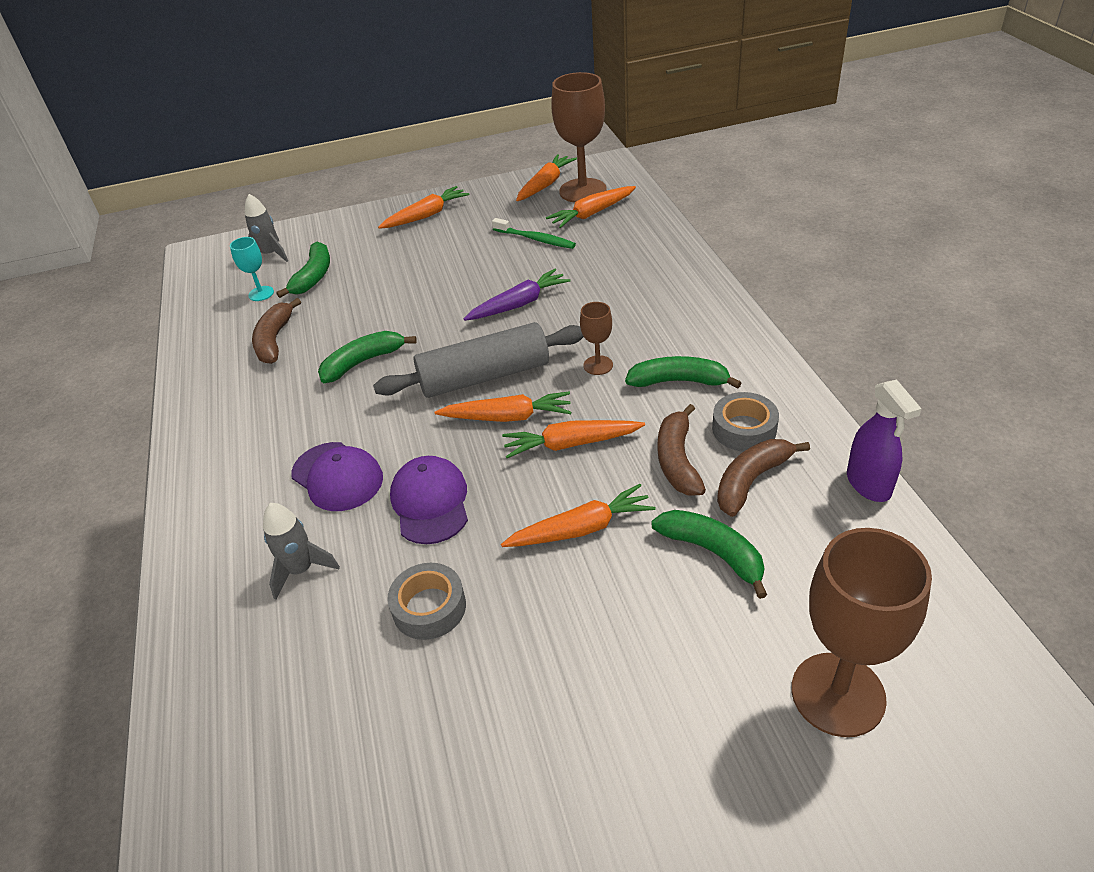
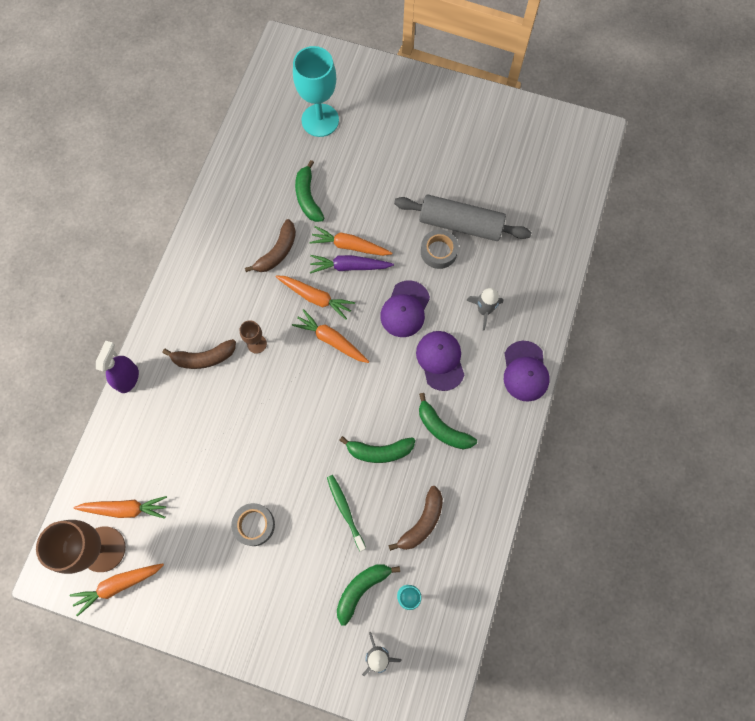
camera: 150 degrees left, 30 degrees up
grey rolling pin [373,322,584,398] -> grey rolling pin moved to [394,195,532,241]
orange carrot [378,186,470,229] -> none
purple carrot [464,269,571,321] -> purple carrot moved to [310,255,394,274]
green toothbrush [492,218,576,249] -> green toothbrush moved to [327,475,366,552]
green banana [625,356,741,389] -> green banana moved to [419,393,477,449]
grey tape [712,392,779,451] -> grey tape moved to [231,503,275,546]
brown banana [717,439,810,517] -> brown banana moved to [163,339,236,369]
brown goblet [791,528,932,737] -> turquoise goblet [293,46,339,137]
purple spray bottle [847,380,922,502] -> purple spray bottle moved to [96,340,139,393]
none -> purple cap [504,341,550,401]

